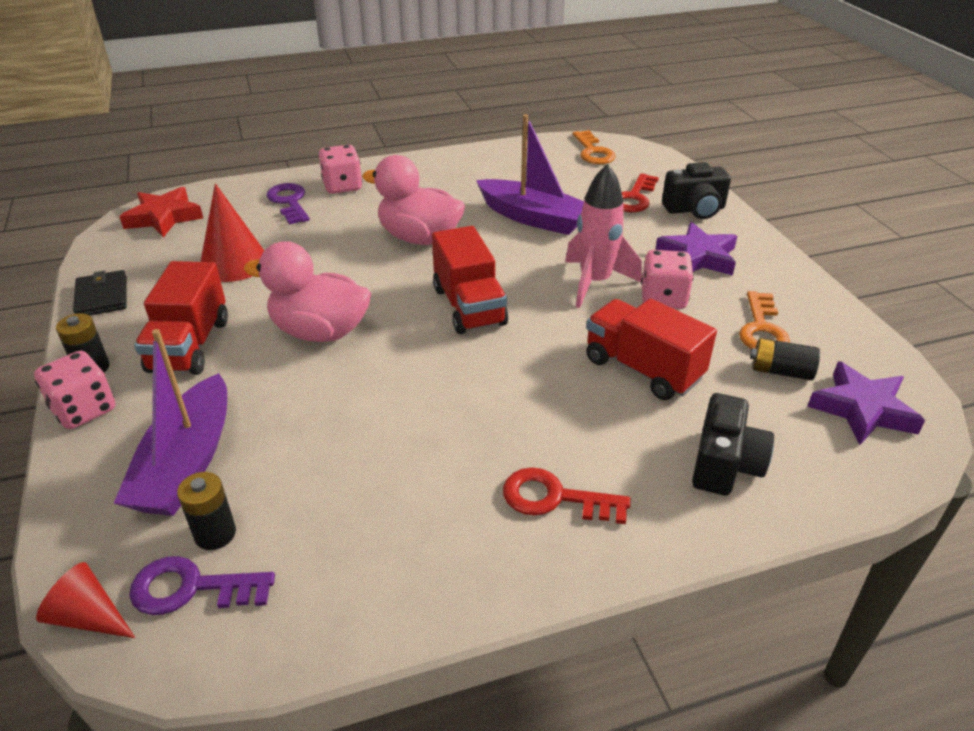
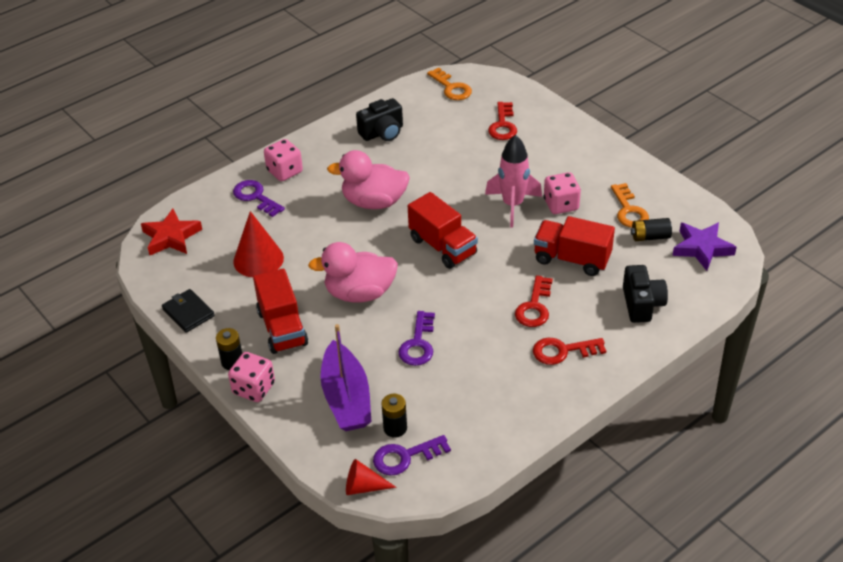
camera: 20 degrees left, 5 degrees up
purple boat [476,114,584,235] -> none
purple star [655,222,737,276] -> none
black camera [662,162,731,219] -> black camera moved to [356,98,403,141]
none -> purple key [398,311,435,366]
none -> red key [515,275,553,327]

